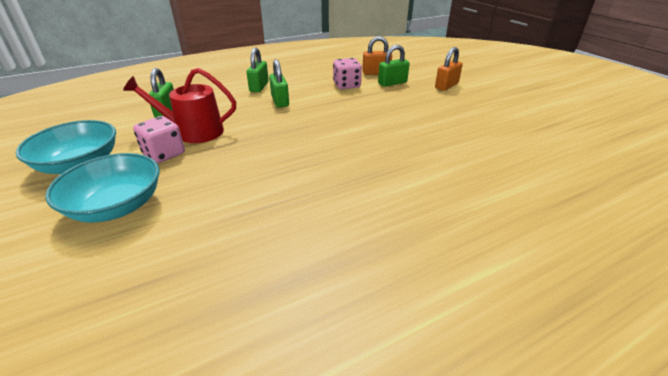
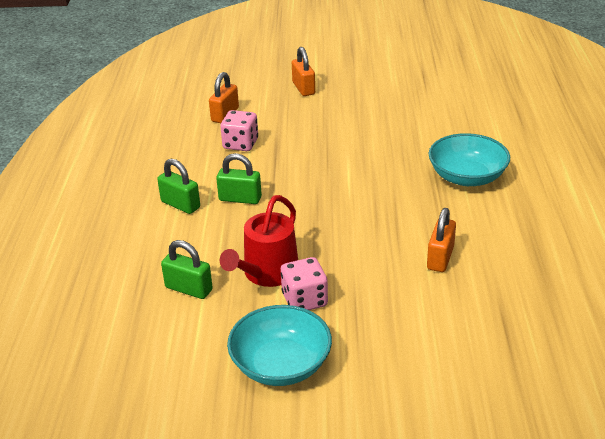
camera: 60 degrees left, 0 degrees up
turquoise bowl [45,153,160,223] -> turquoise bowl moved to [428,133,510,186]
green padlock [378,45,410,87] -> none
none -> orange padlock [427,208,456,272]

